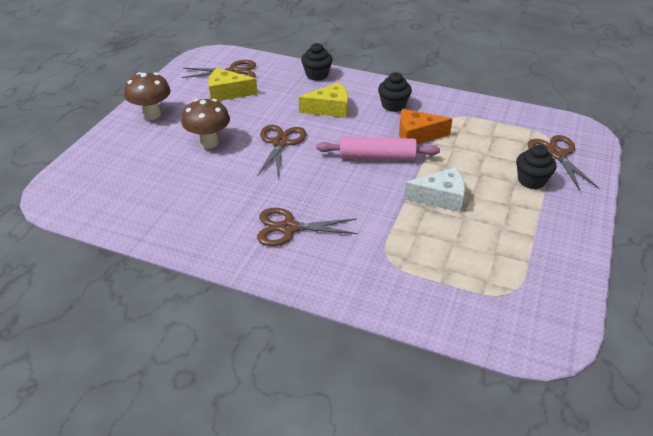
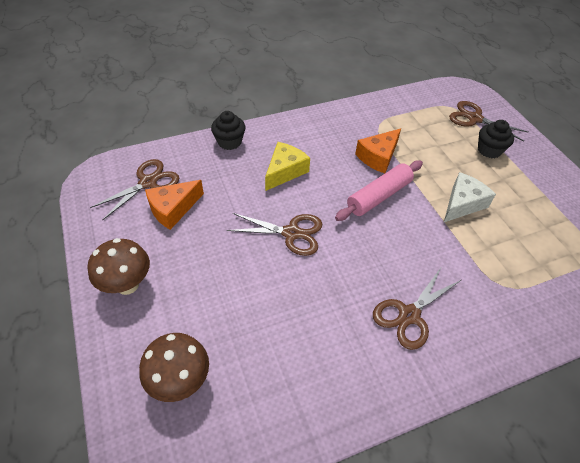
camera: 45 degrees left, 10 degrees up
brown mushroom [181,99,230,148] -> brown mushroom moved to [139,333,209,402]
yellow cheese [208,68,258,101] -> orange cheese [145,180,204,230]
brown scissors [257,125,306,179] -> brown scissors turned 135 degrees clockwise [227,213,322,256]
black cupcake [378,72,412,112] -> none

